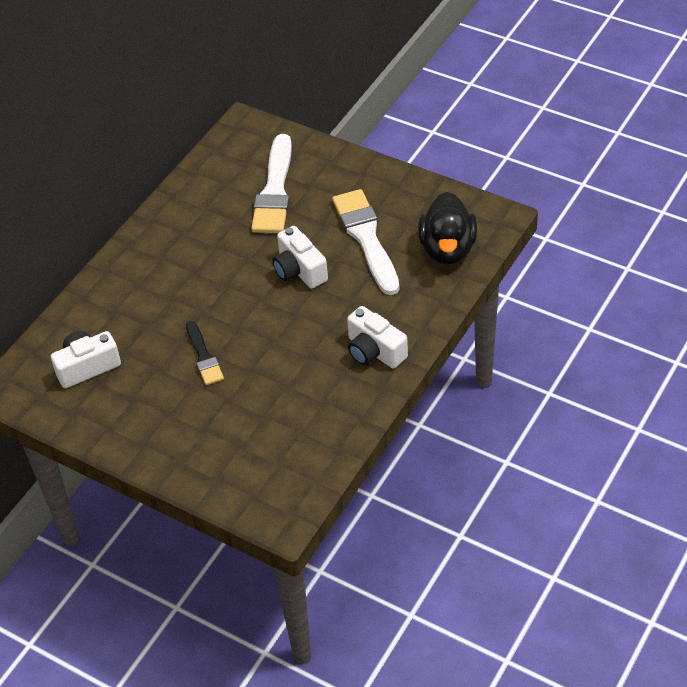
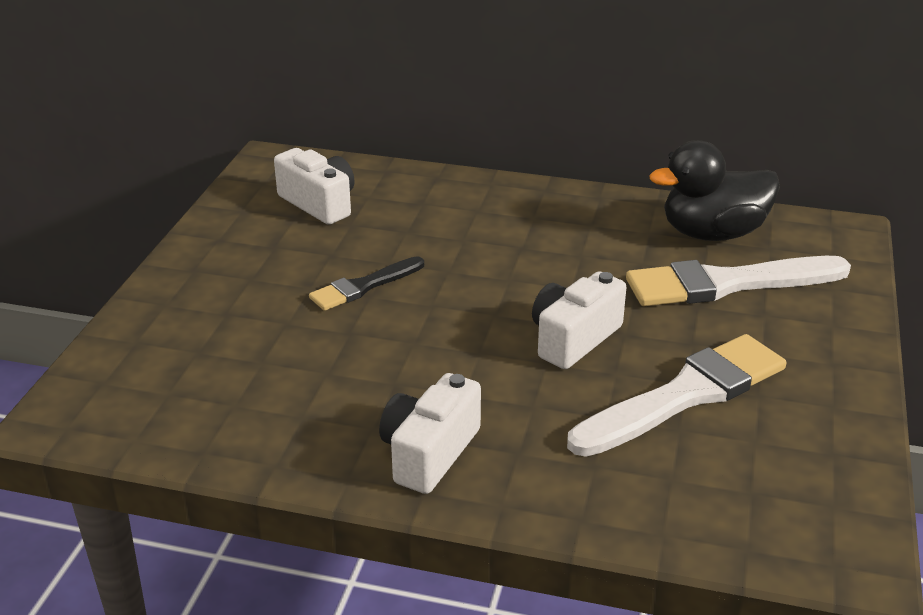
camera: 70 degrees right, 15 degrees down
black duck [418,192,477,265] -> black duck moved to [649,140,780,241]

